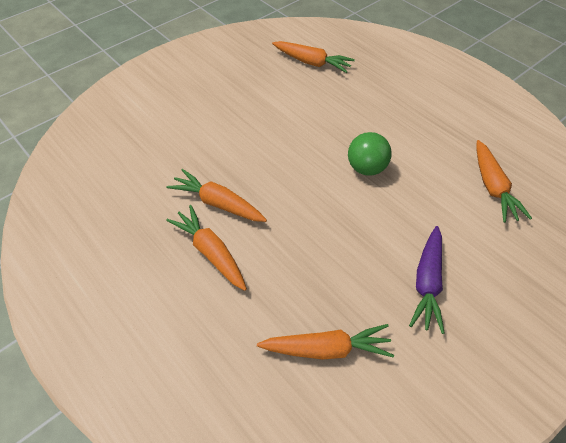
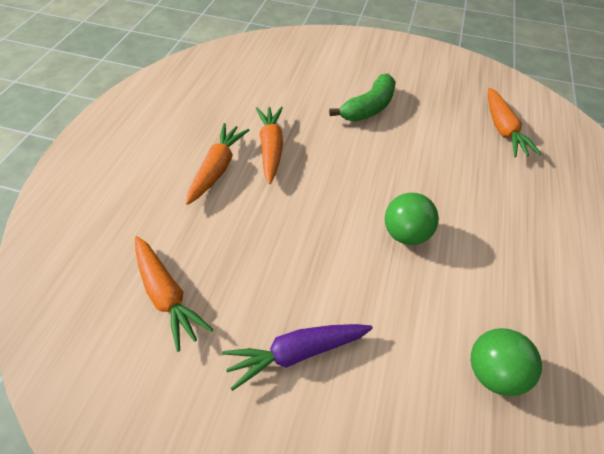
camera: 55 degrees right, 0 degrees up
orange carrot [477,140,532,223] -> green ball [471,328,542,396]
none -> green banana [329,73,396,121]

